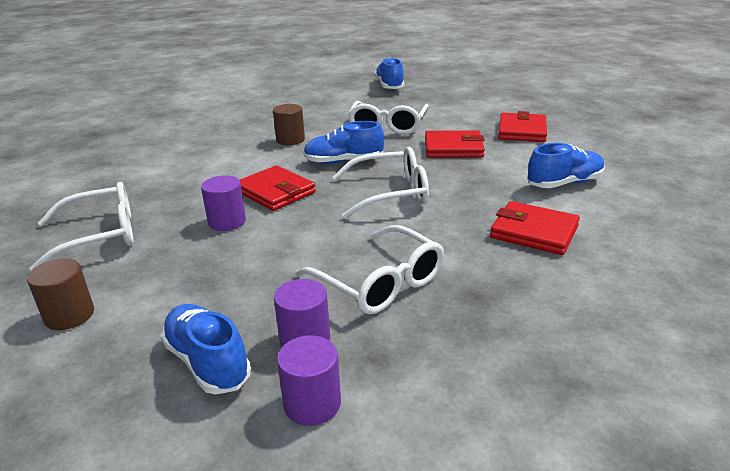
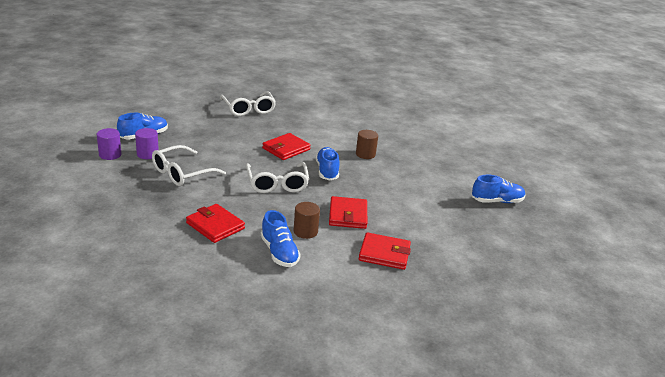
camera: 85 degrees right, 0 degrees up
brown cylinder [27,258,94,330] -> brown cylinder moved to [294,202,320,239]
purple cylinder [201,175,246,231] -> none
white glasses [348,101,429,135] -> none
red wallet [490,201,580,255] -> red wallet turned 75 degrees counterclockwise [186,204,245,243]

